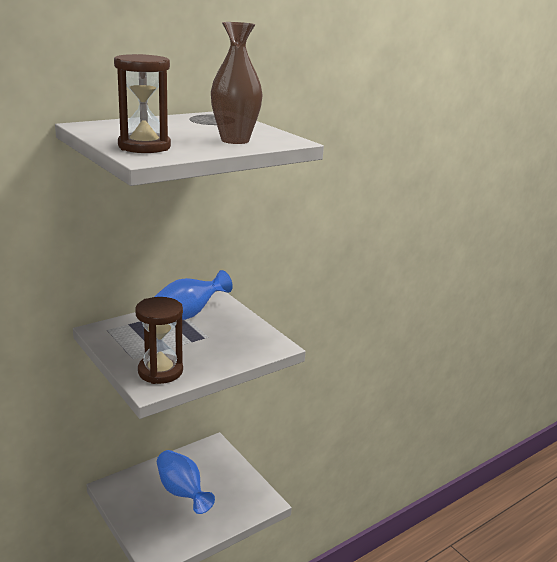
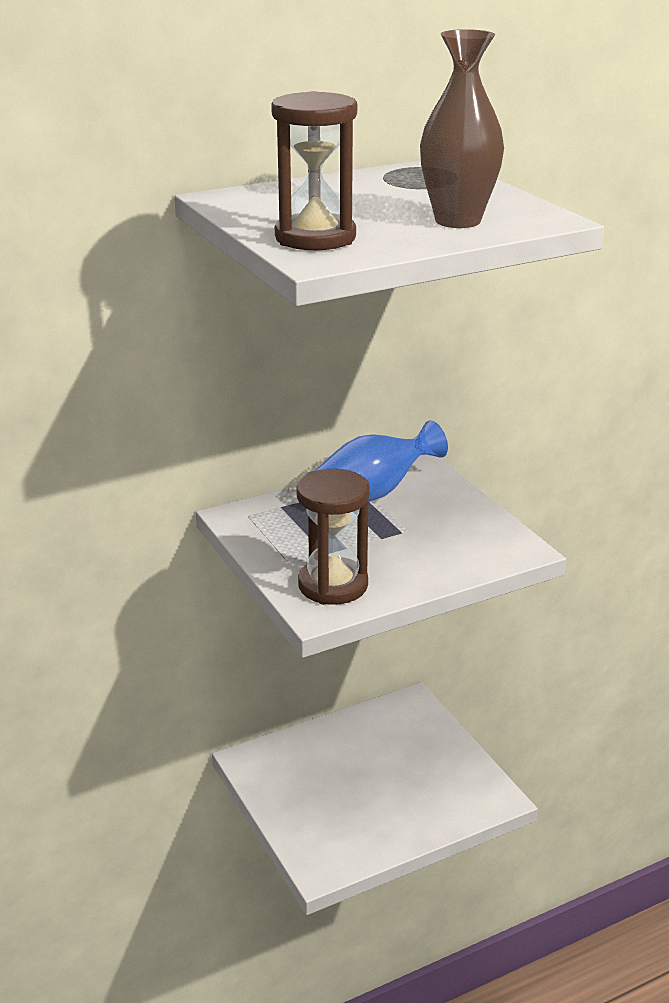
camera: 10 degrees right, 5 degrees up
blue vase [157,450,215,514] -> none

